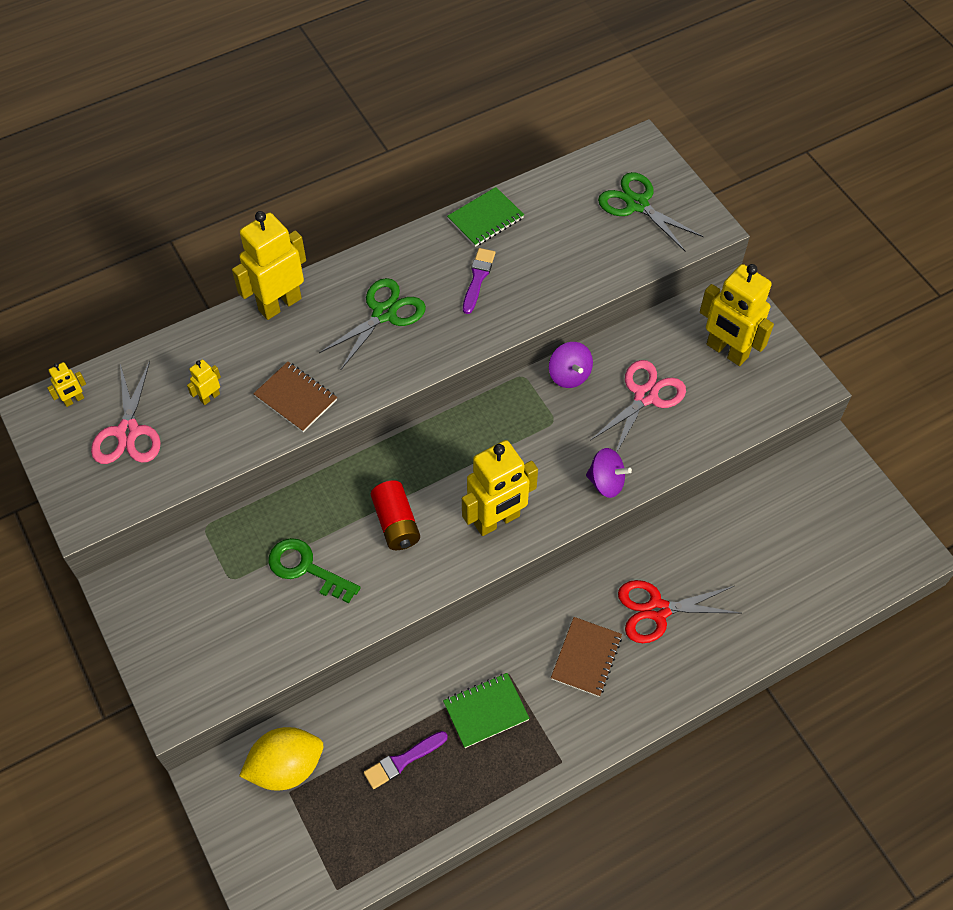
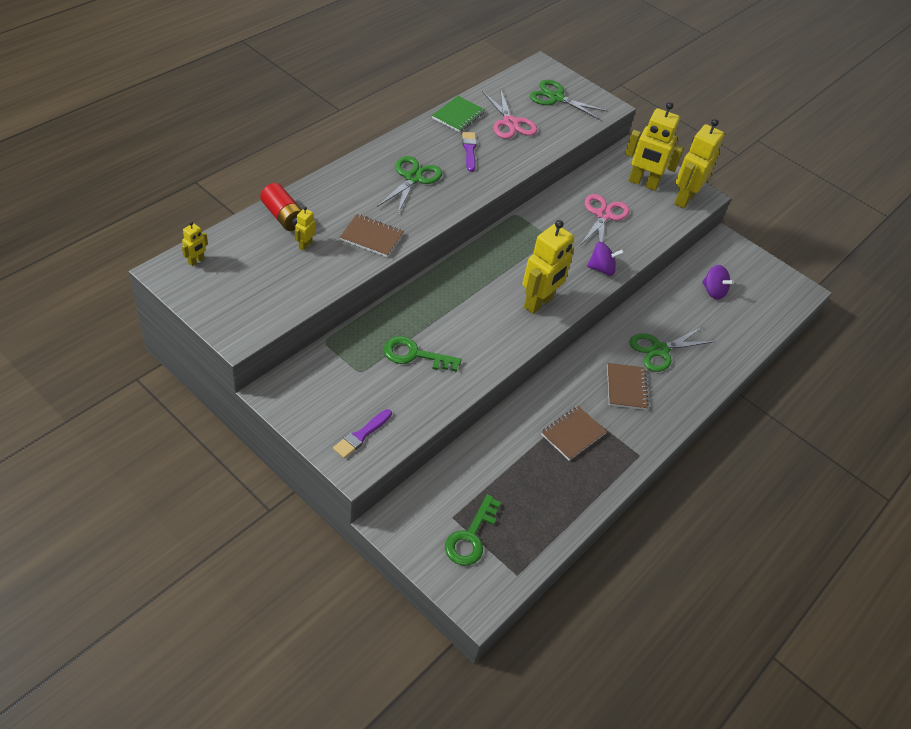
camera: 25 degrees left, 10 degrees down
pink scissors [91,361,161,464] -> pink scissors moved to [482,88,537,139]
yellow robot [232,211,306,320] -> yellow robot moved to [674,119,725,209]
yellow lemon [239,727,323,791] -> none
purple brush [364,731,448,789] -> purple brush moved to [333,409,392,458]
red battery [371,481,420,550] -> red battery moved to [260,183,302,231]
green notebook [443,673,530,748] -> brown notebook [541,406,607,461]
purple spinning top [549,342,593,388] -> purple spinning top moved to [702,265,734,300]
red scissors [618,580,740,643] -> green scissors [629,327,715,372]
none -> green key [445,495,501,566]

